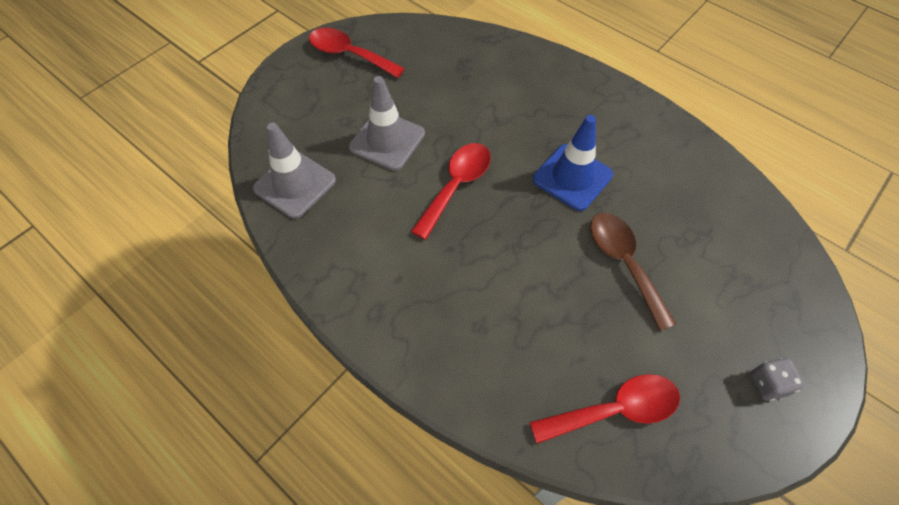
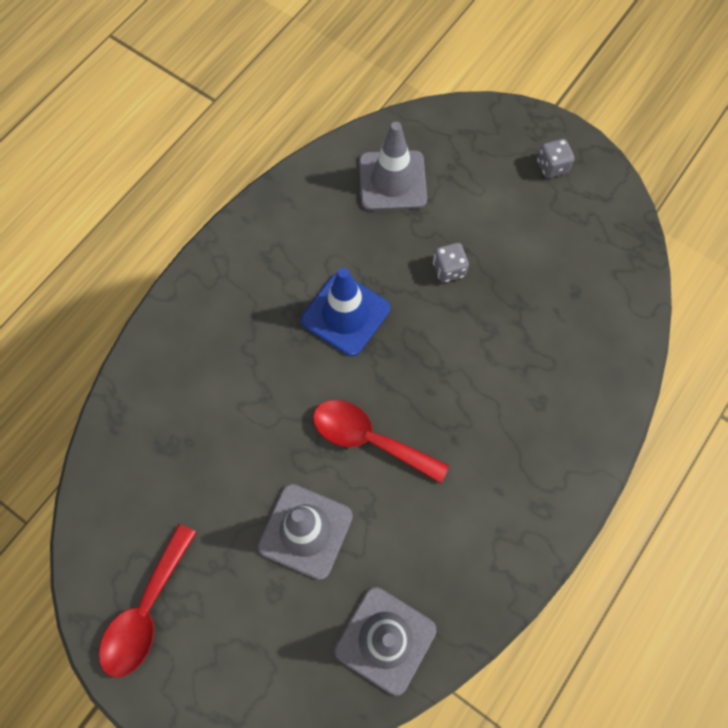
camera: 95 degrees left, 10 degrees up
red spoon [529,374,680,444] -> none
brown spoon [590,213,676,331] -> grey dice [433,243,469,283]
none -> grey traffic cone [359,122,427,211]

